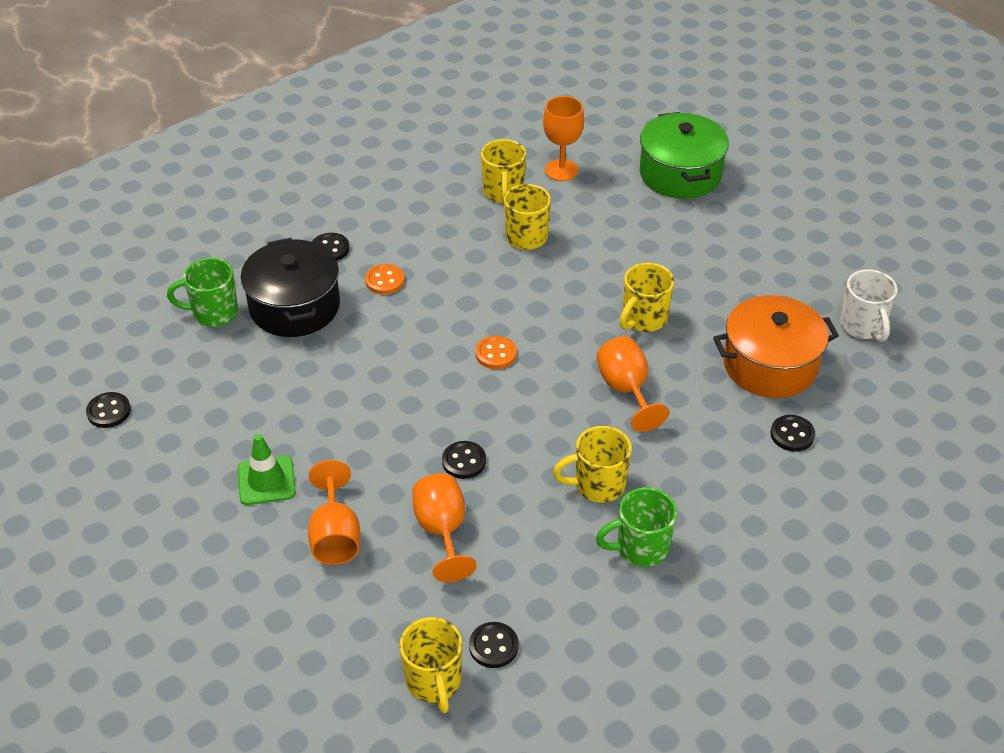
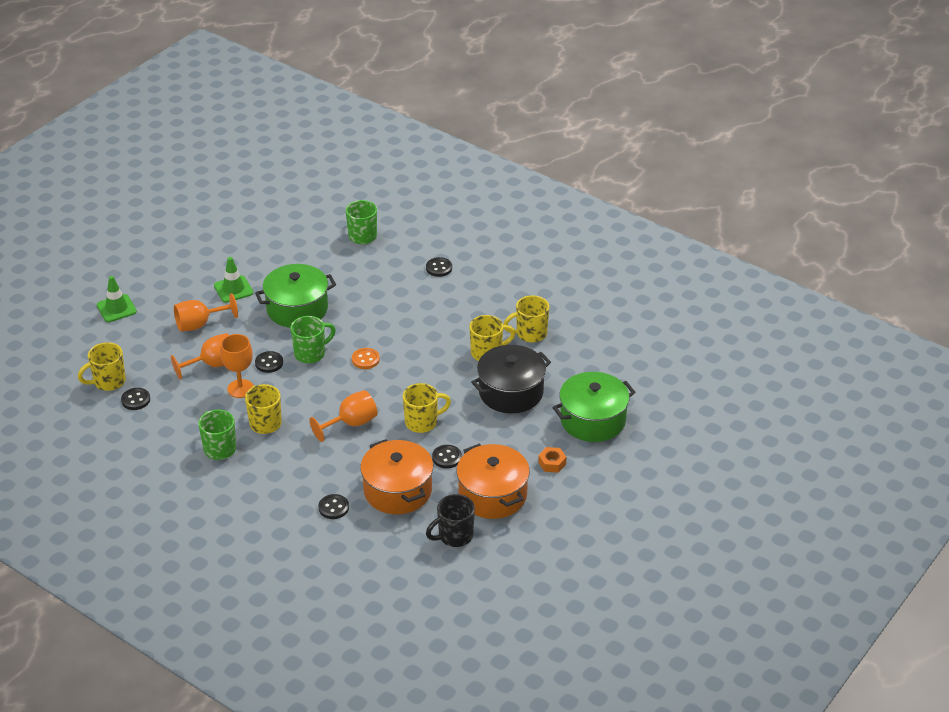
camera: 75 degrees right, 5 degrees down
black button [86,392,131,428] -> black button moved to [432,445,462,468]
black pot [241,238,340,337] -> black pot moved to [471,345,551,413]
orange button [365,264,405,295] -> none
orange goblet [543,96,584,181] -> orange goblet moved to [220,334,253,398]
yellow mug [620,263,674,332] -> yellow mug turned 135 degrees clockwise [403,383,451,433]
white mug [840,269,898,342] -> black mug [426,494,475,547]
none -> green traffic cone [97,276,137,322]
none -> green pot [255,264,336,328]
none -> green mug [290,316,336,363]
none -> orange pot [456,444,530,519]
none -> orange nut [538,447,566,473]

